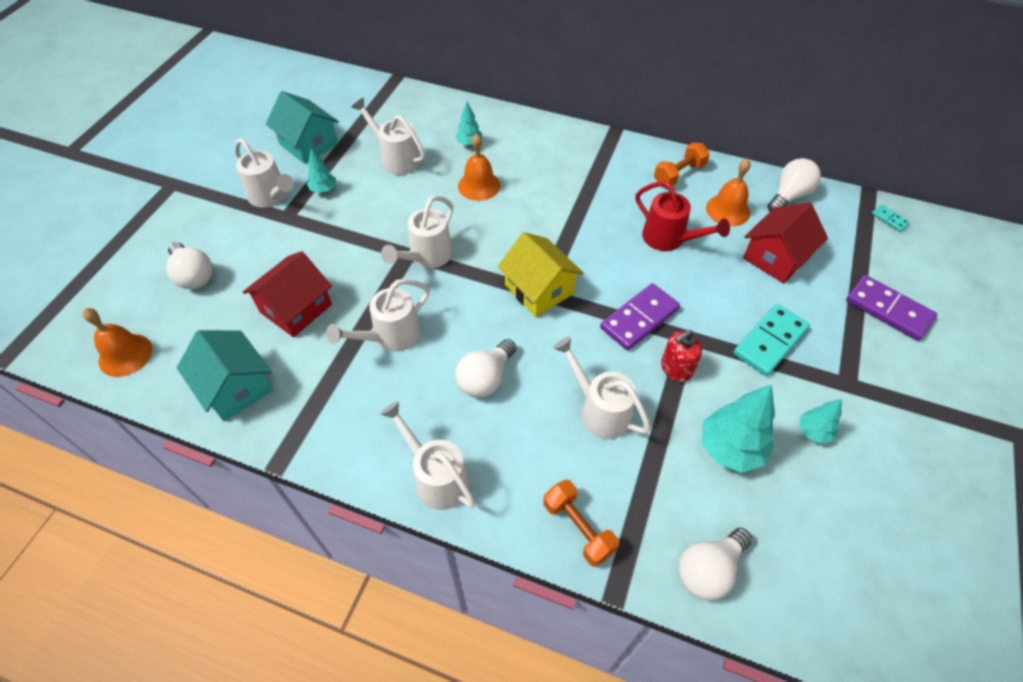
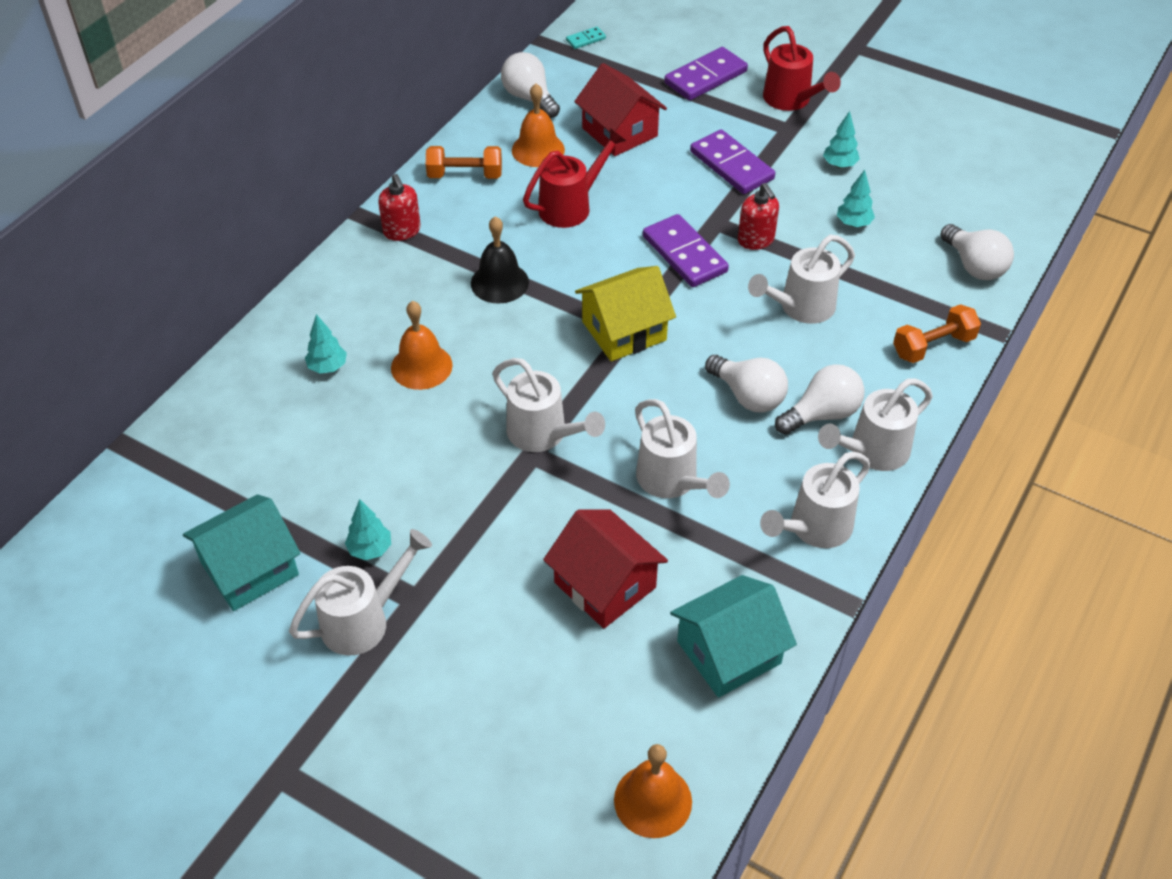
camera: 80 degrees left, 5 degrees down
white light bulb [166,242,213,289] -> white light bulb moved to [775,364,865,435]
white watering can [351,98,425,175] -> white watering can moved to [760,452,871,548]
orange dumbbell [654,143,710,187] -> orange dumbbell turned 60 degrees counterclockwise [426,146,502,179]
turquoise tree [701,384,775,473] -> turquoise tree [837,170,875,227], size x0.54
turquoise domino [733,304,810,376] -> purple domino [690,129,775,194]
none -> red soap dispenser [378,174,421,241]
none -> black bell [471,216,529,304]
none -> red watering can [763,26,841,111]

